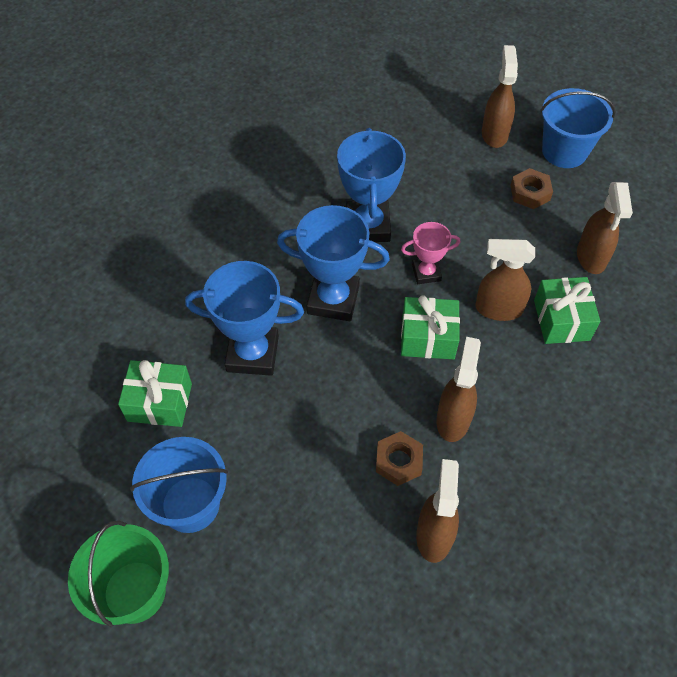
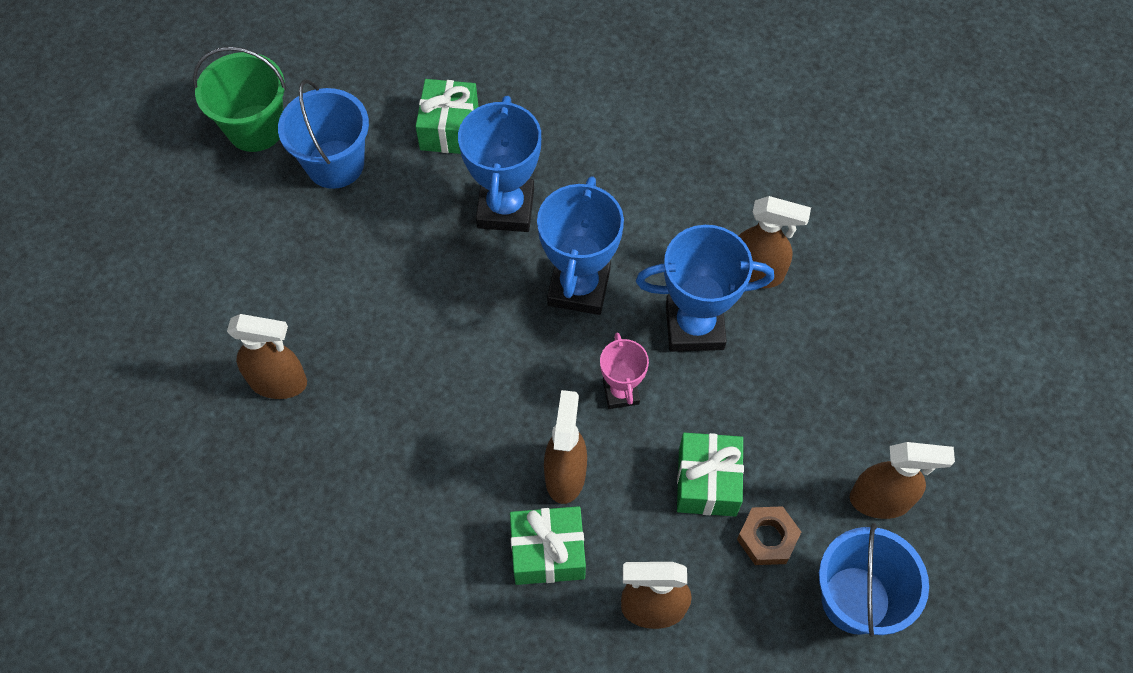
camera: 90 degrees right, 5 degrees up
brown nut [376,431,423,486] -> none
green gift [401,295,460,359] -> green gift moved to [677,433,744,516]
brown spray bottle [436,337,481,442] -> brown spray bottle moved to [739,196,811,288]

